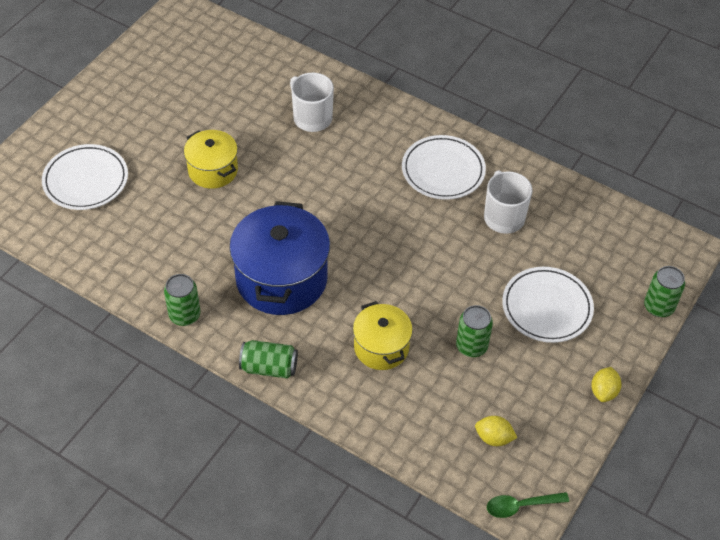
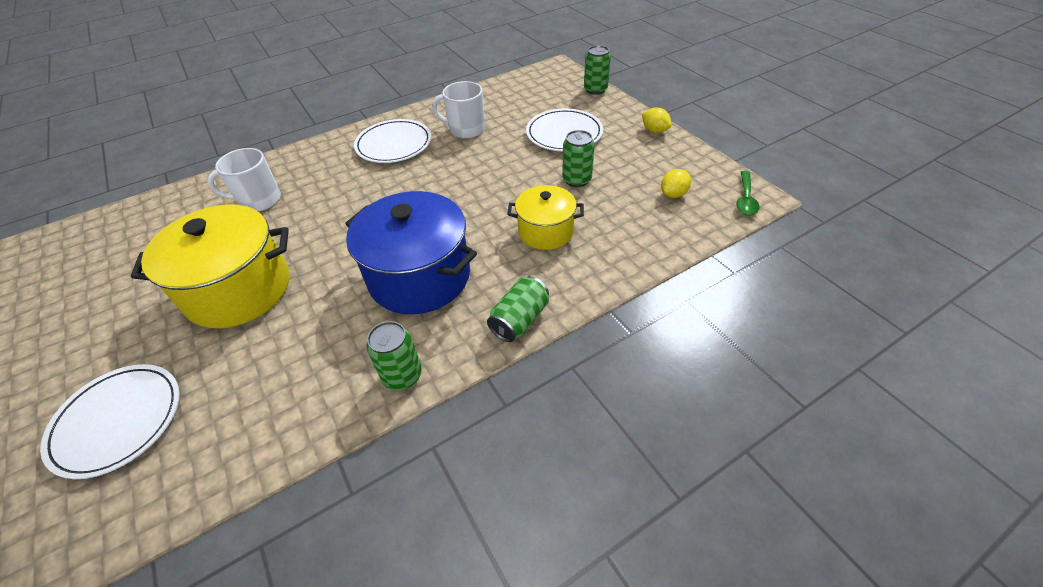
camera: 60 degrees left, 5 degrees down
yellow pot [184,130,238,189] -> yellow pot [131,205,289,329], size x1.72

